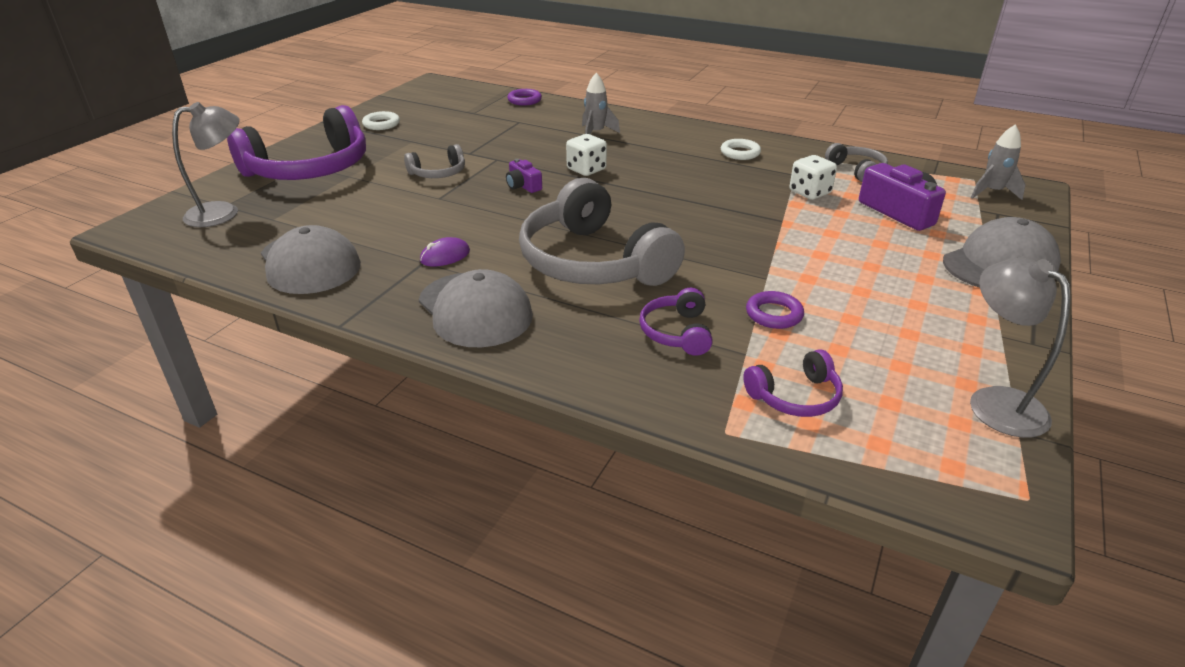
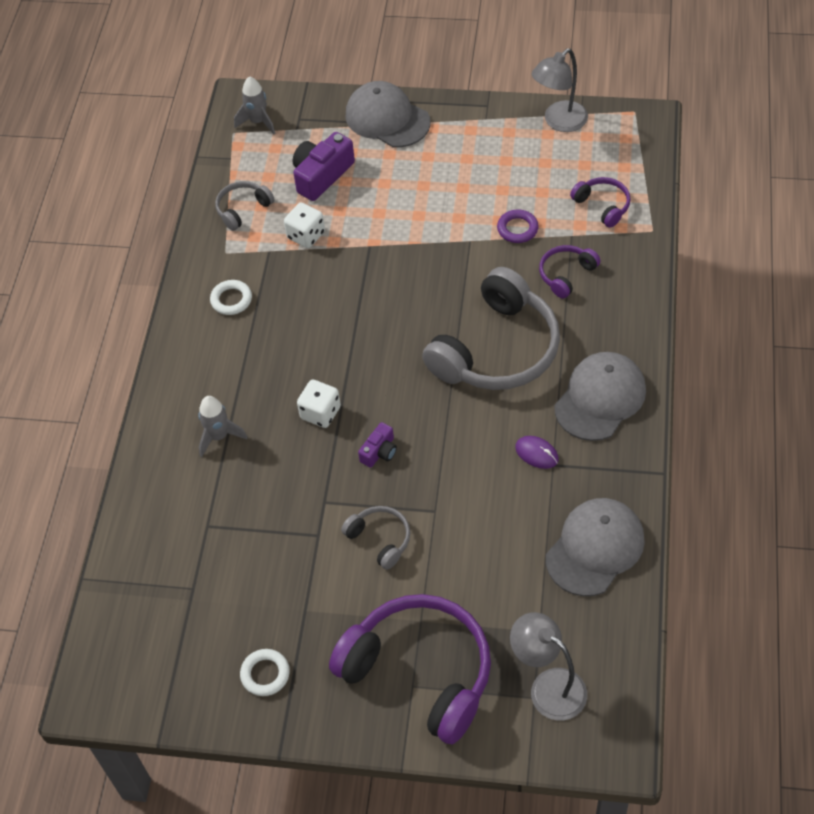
camera: 105 degrees left, 20 degrees up
purple ring [507,89,542,106] -> none
purple headphones [639,288,713,356] -> purple headphones turned 150 degrees clockwise [539,245,600,298]

